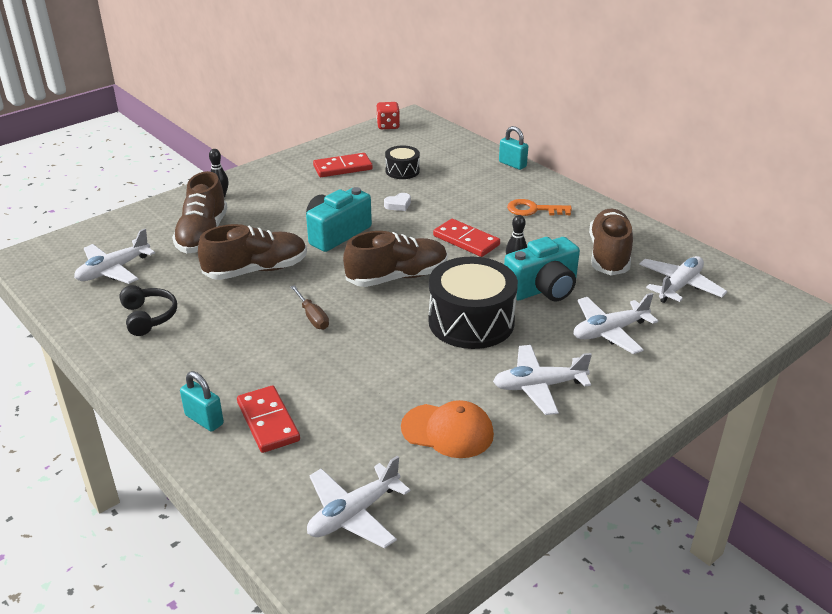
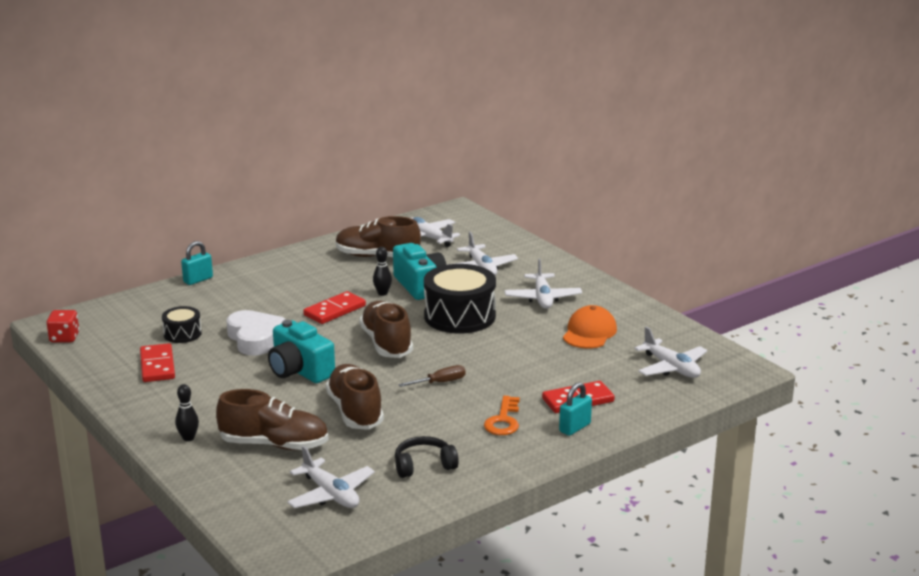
camera: 85 degrees left, 10 degrees down
white heart [384,193,411,211] -> white heart [226,310,285,356], size x2.28
orange key [507,199,572,216] -> orange key moved to [484,396,520,435]

